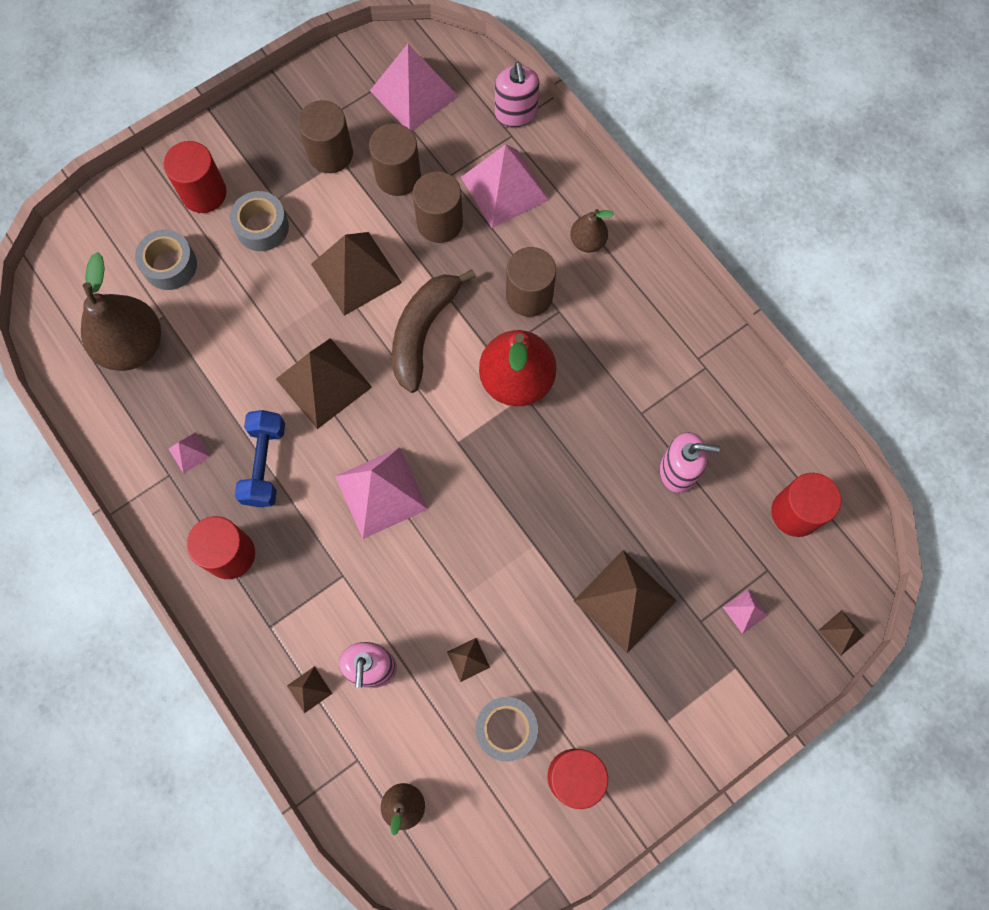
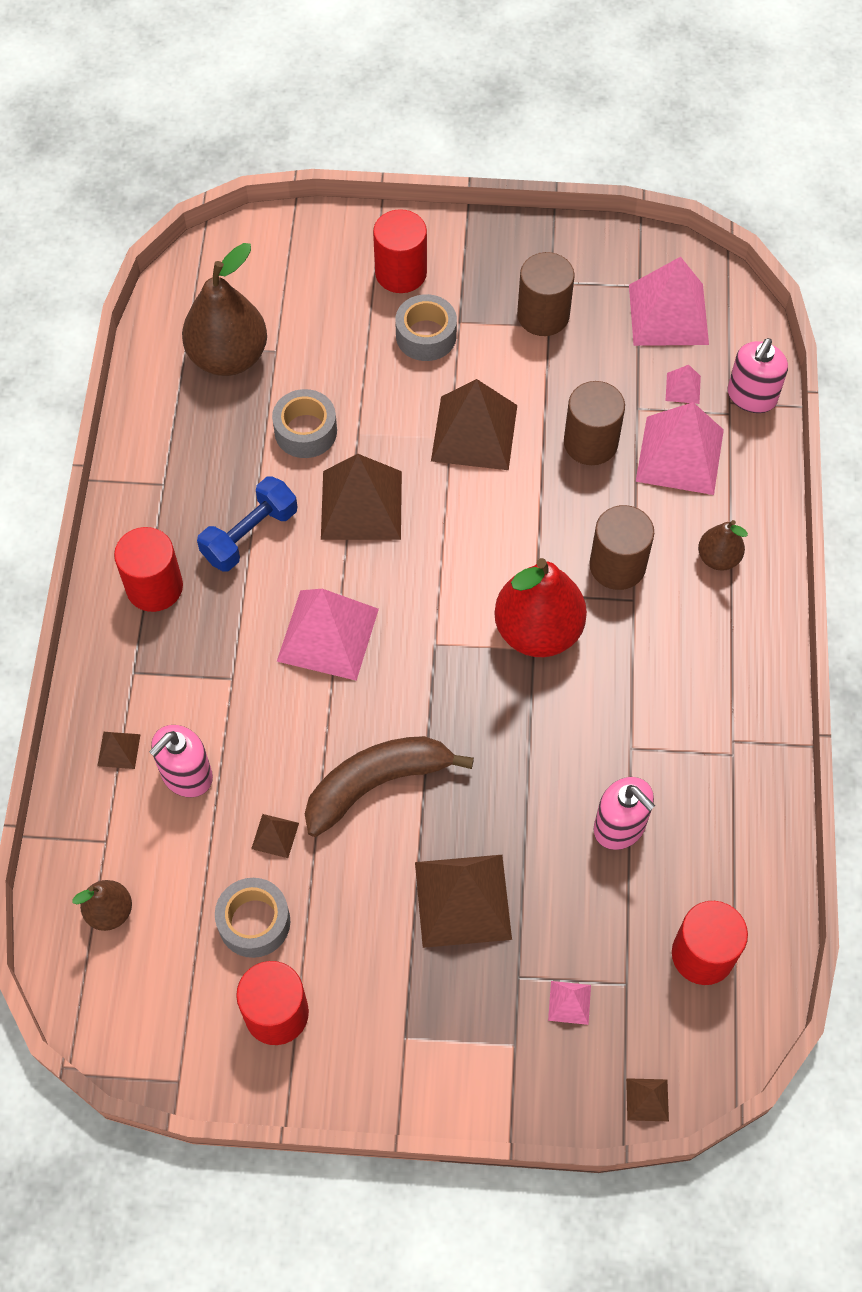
camera: 40 degrees right, 10 degrees down
grey tape [135,230,197,290] -> grey tape moved to [272,389,337,458]
pink pyramid [169,433,210,474] -> pink pyramid moved to [666,365,701,404]
brown cylinder [369,123,421,196] -> none
brown banana [392,269,476,393] -> brown banana moved to [305,736,474,837]

